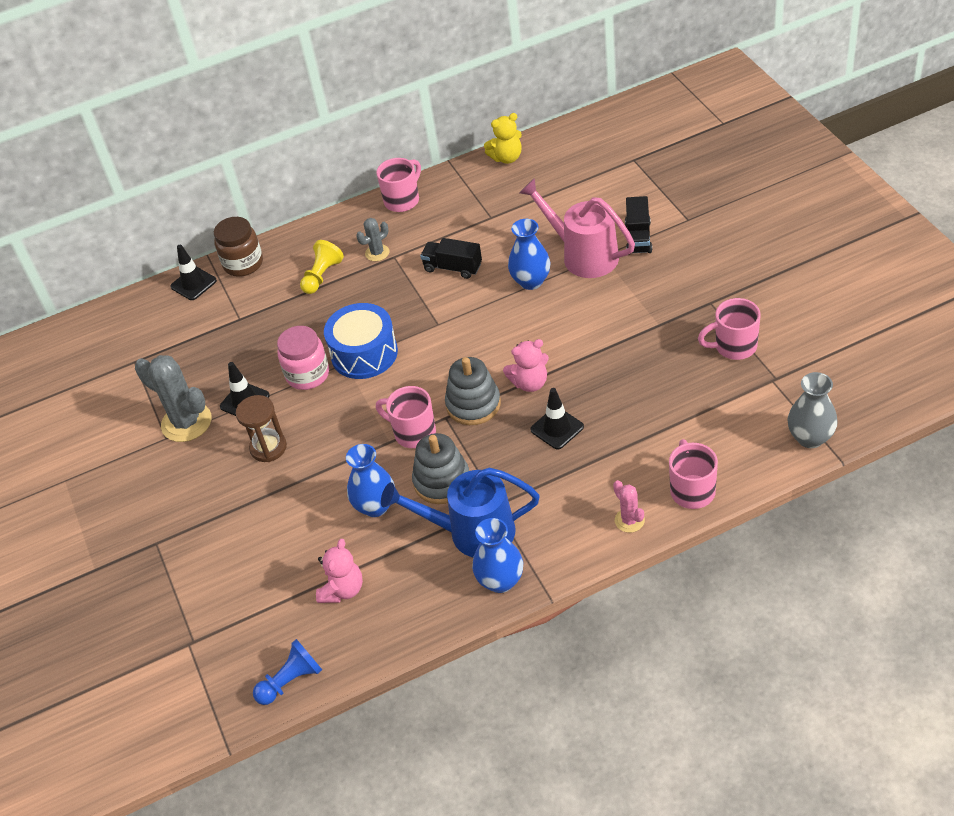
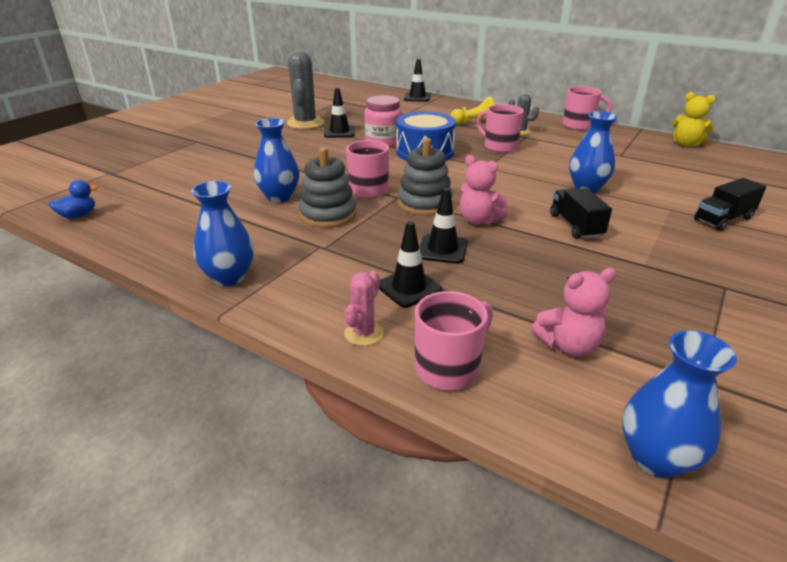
camera: 50 degrees right, 15 degrees down
brown jar [214,217,263,277] -> none
brown hourglass [236,395,287,462] -> none
blue pawn [253,639,322,705] -> blue duck [48,180,98,219]
pink teddy bear [316,539,363,603] -> pink teddy bear moved to [531,268,616,356]
blue watering can [381,467,540,557] -> none
black truck [420,238,482,279] -> black truck moved to [550,188,612,239]
pink watering can [519,178,635,278] -> none
pink mug [698,298,761,360] -> pink mug moved to [476,104,524,153]
grey vase [787,372,838,448] -> blue vase [622,330,737,478]
none -> black traffic cone [379,221,442,308]

